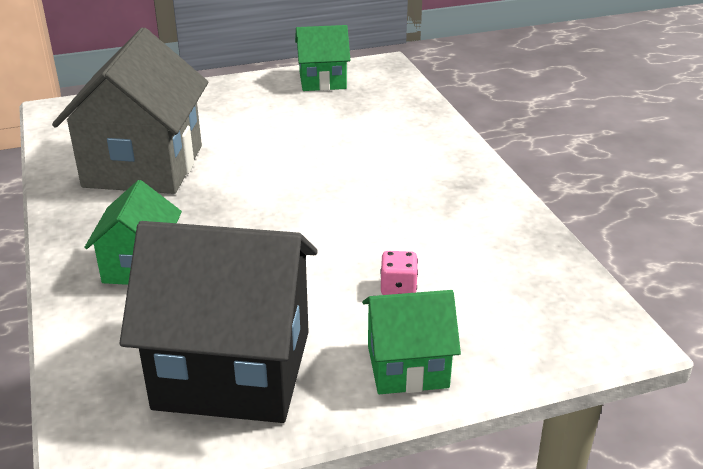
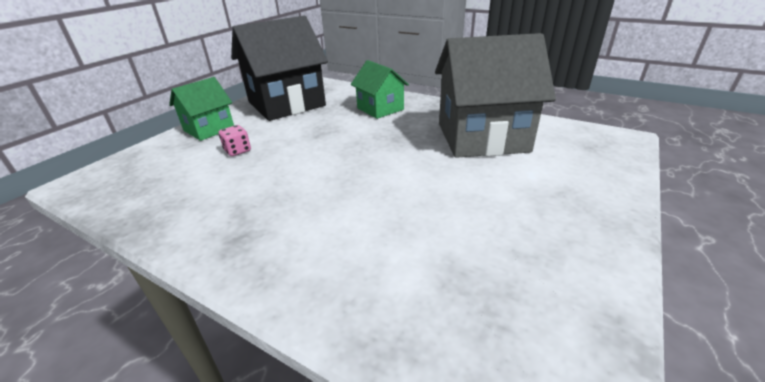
camera: 140 degrees right, 0 degrees up
grey house [52,28,208,194] -> grey house turned 60 degrees counterclockwise [435,33,556,158]
green house [295,25,350,91] -> none

